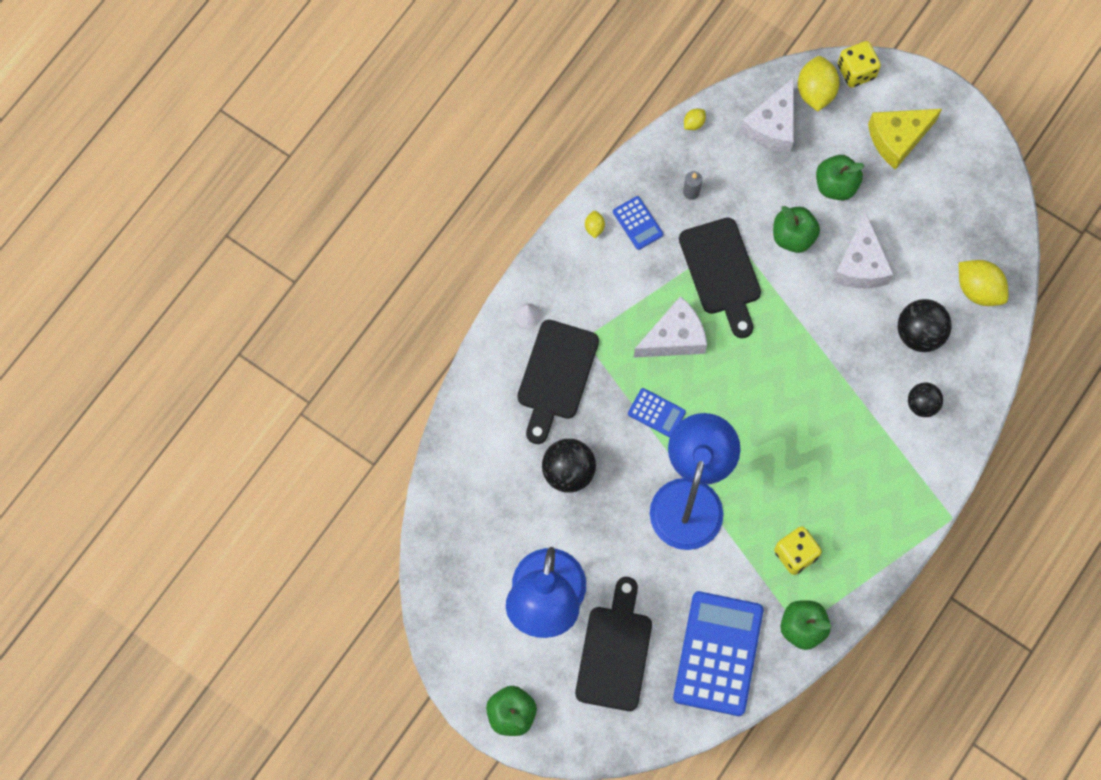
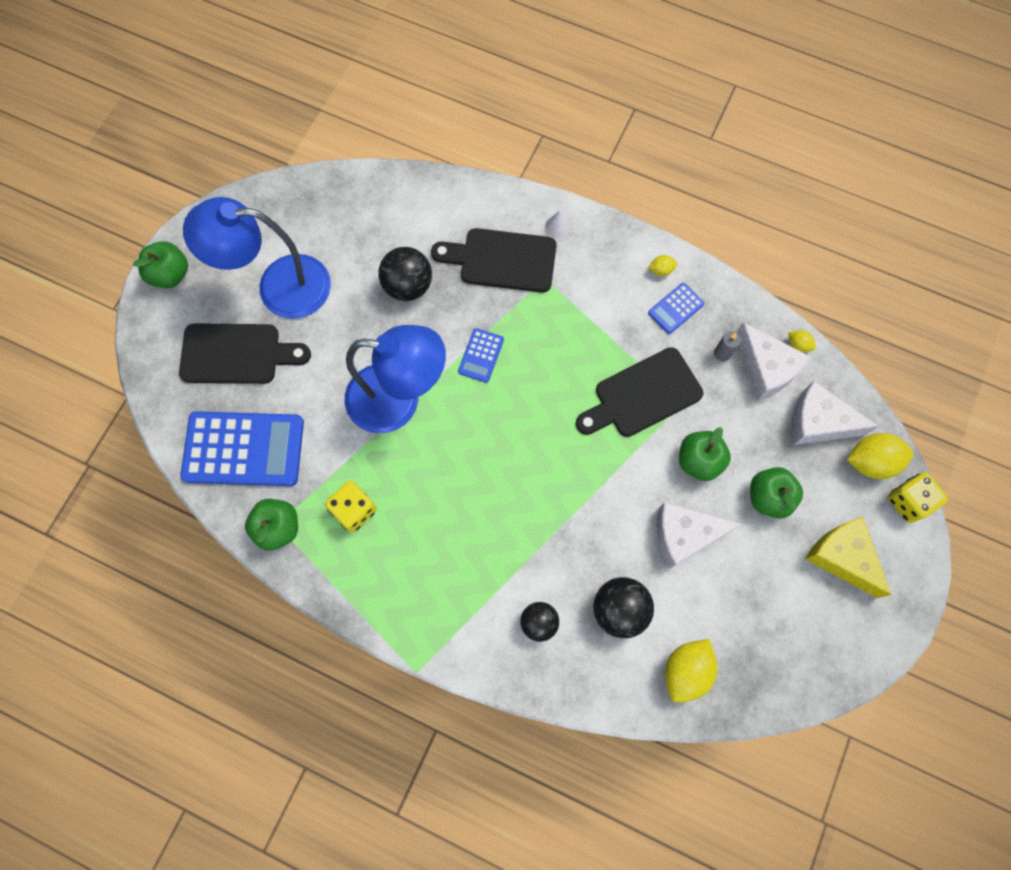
camera: 80 degrees right, 0 degrees up
white cheese [634,296,707,358] -> white cheese moved to [736,322,811,401]

